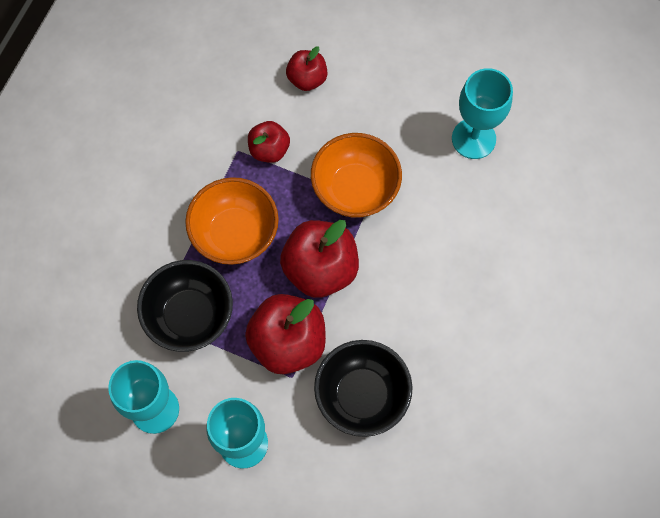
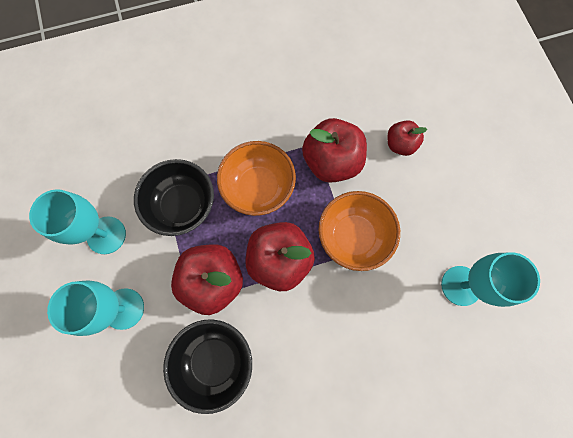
camera: 50 degrees right, 5 degrees up
red apple [248,121,290,163] -> red apple [302,118,367,183], size x1.75

